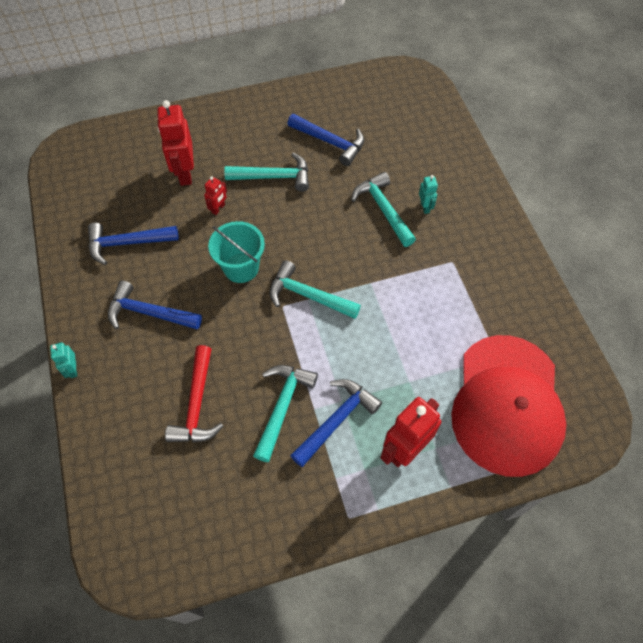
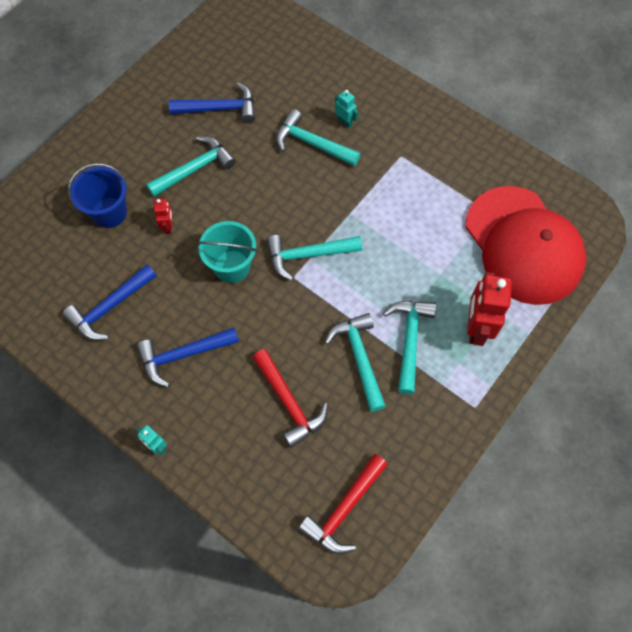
camera: 35 degrees left, 5 degrees up
red robot [157,100,194,186] -> blue bucket [68,163,127,228]
blue hammer [290,379,382,467] -> turquoise hammer [383,301,436,394]
none -> red hammer [298,454,388,554]

